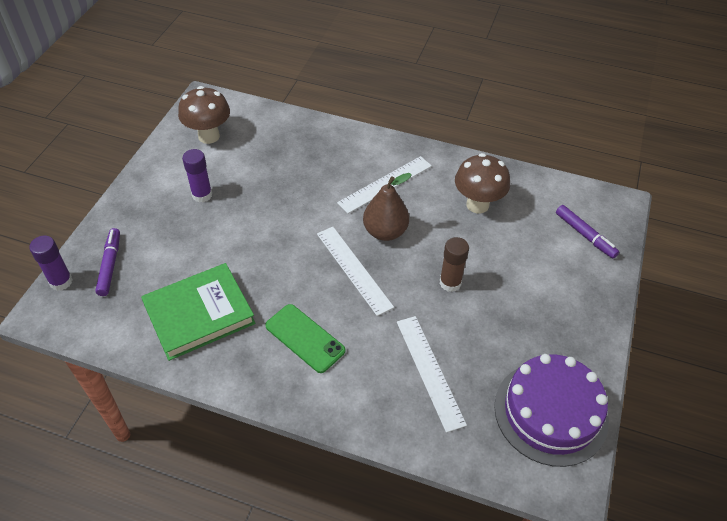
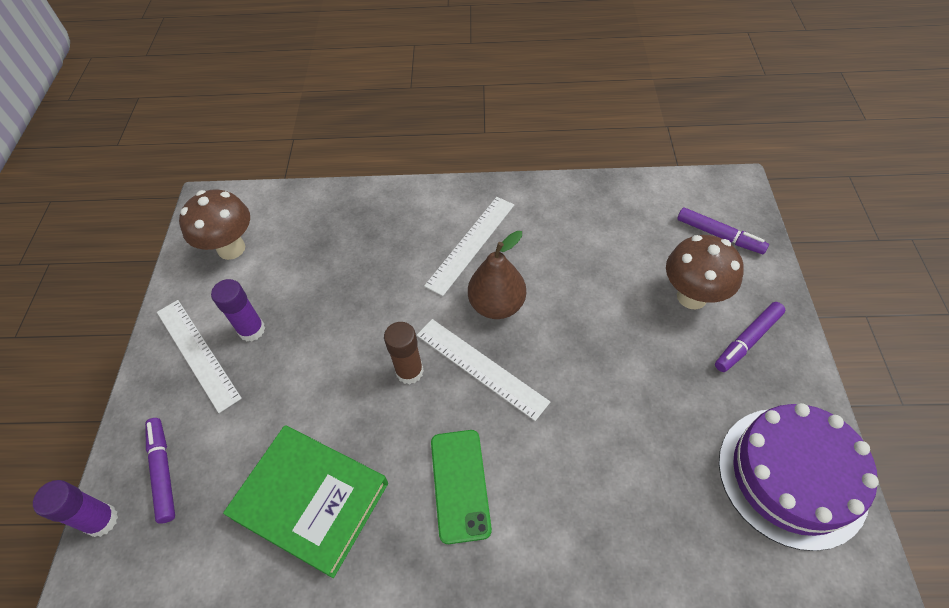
camera: 15 degrees left, 5 degrees up
green book [141,263,255,361] -> green book turned 75 degrees clockwise [223,425,388,578]
green phone [265,304,345,373] -> green phone turned 60 degrees clockwise [431,430,492,544]
white ruler [397,316,467,433] -> white ruler moved to [157,300,242,413]
brown glue stick [440,237,469,292] -> brown glue stick moved to [384,322,424,385]
brown mushroom [455,153,510,214] -> brown mushroom moved to [666,235,744,309]
none -> purple marker [715,302,785,372]

